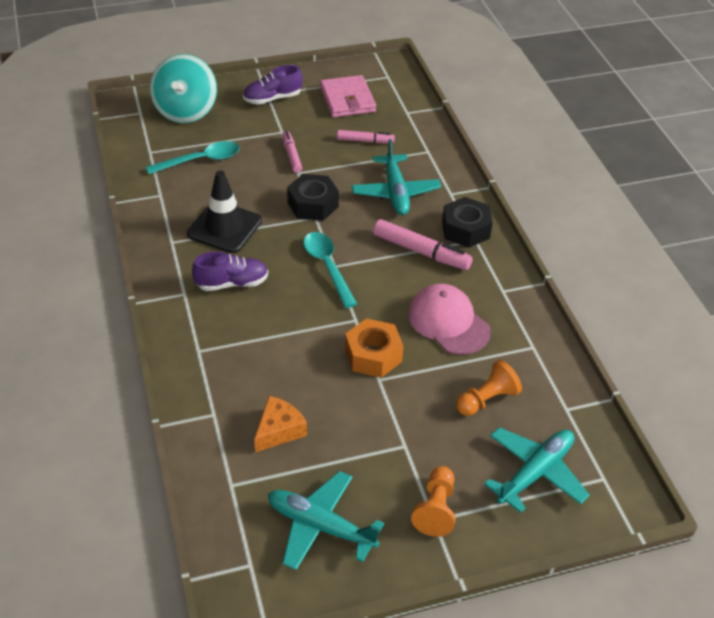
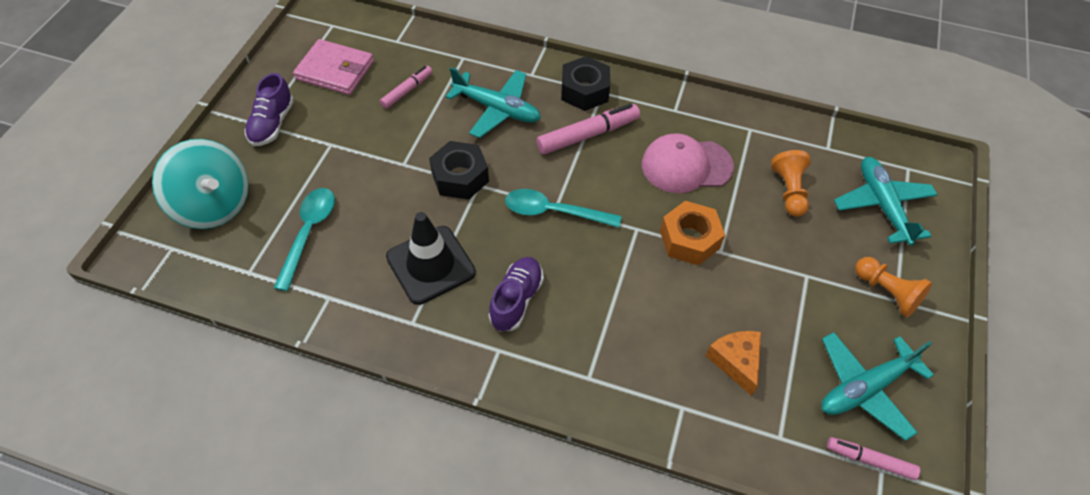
camera: 55 degrees left, 10 degrees up
pink marker [282,131,302,173] -> pink marker moved to [827,437,920,480]

